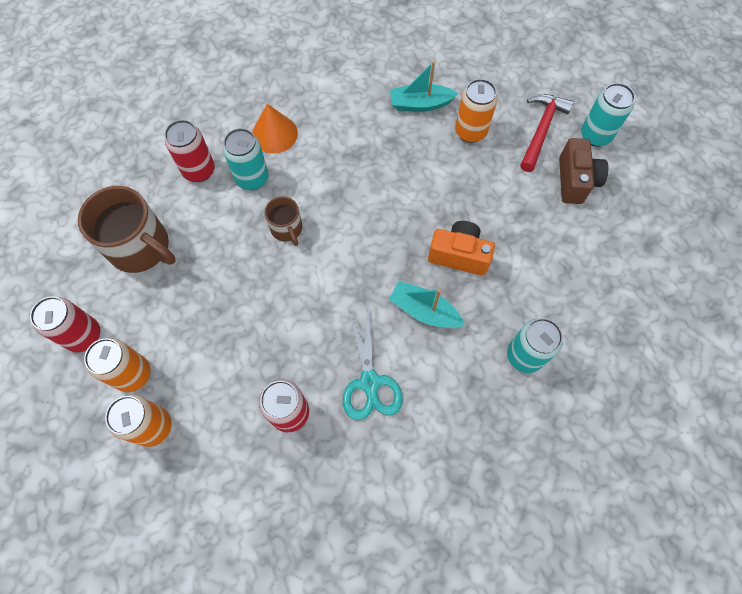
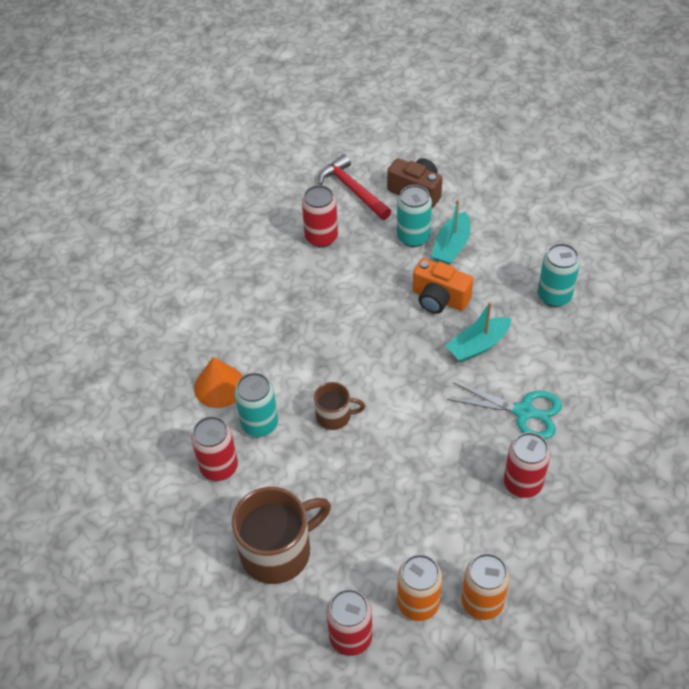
camera: 60 degrees left, 15 degrees down
turquoise boat [390,61,458,112] -> turquoise boat moved to [432,199,470,265]
orange camera [428,221,495,276] -> orange camera turned 105 degrees counterclockwise [413,258,473,314]
orange can [455,79,498,143] -> red can [302,185,338,247]
turquoise can [581,83,635,147] -> turquoise can moved to [397,185,432,247]

